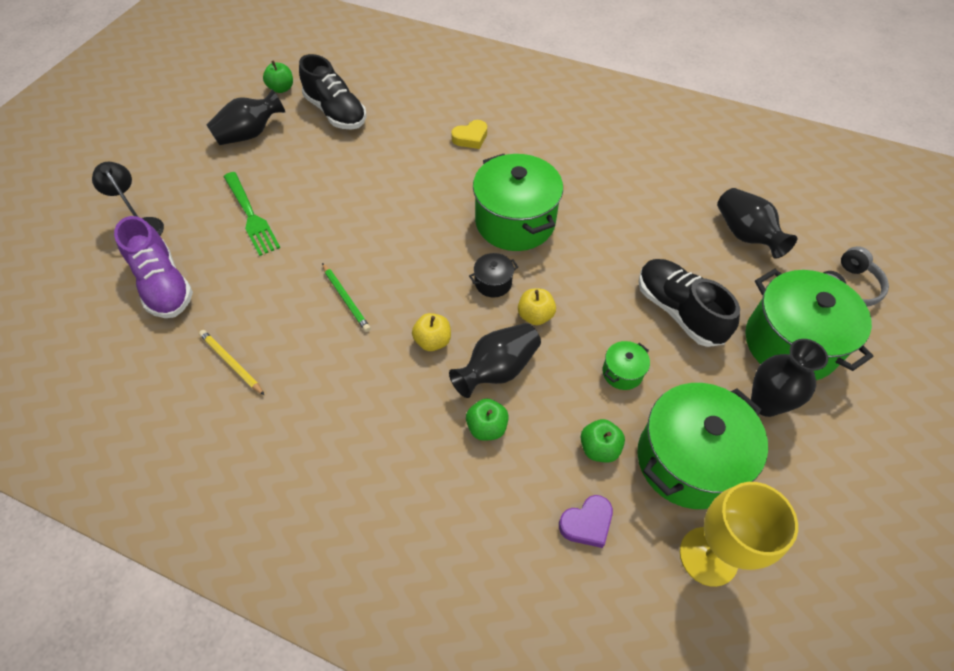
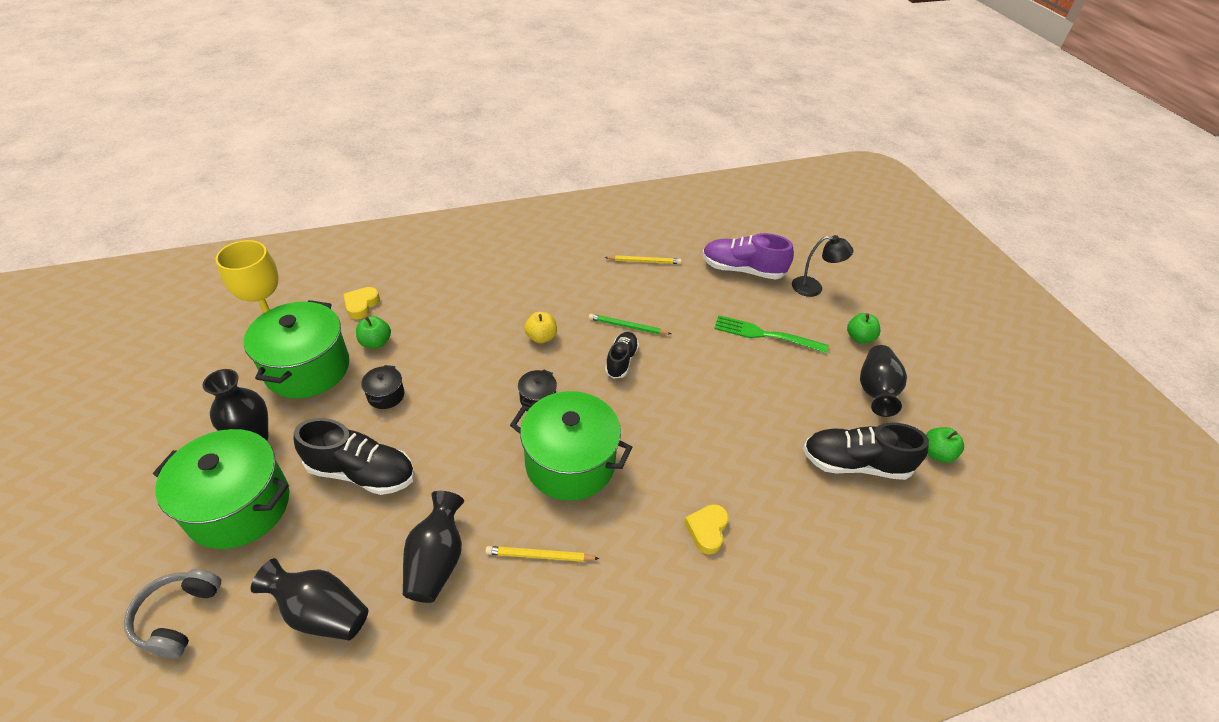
camera: 135 degrees right, 10 degrees down
black vase [449,323,541,398] -> black vase moved to [403,491,464,603]
green apple [466,399,509,441] -> green apple moved to [847,313,880,343]
yellow apple [518,289,556,325] -> none
purple heart [559,495,613,548] -> yellow heart [343,287,380,319]
green pot [603,341,650,390] -> black pot [361,365,405,409]
none -> yellow pencil [485,546,600,562]
none -> black shoe [605,332,639,379]

